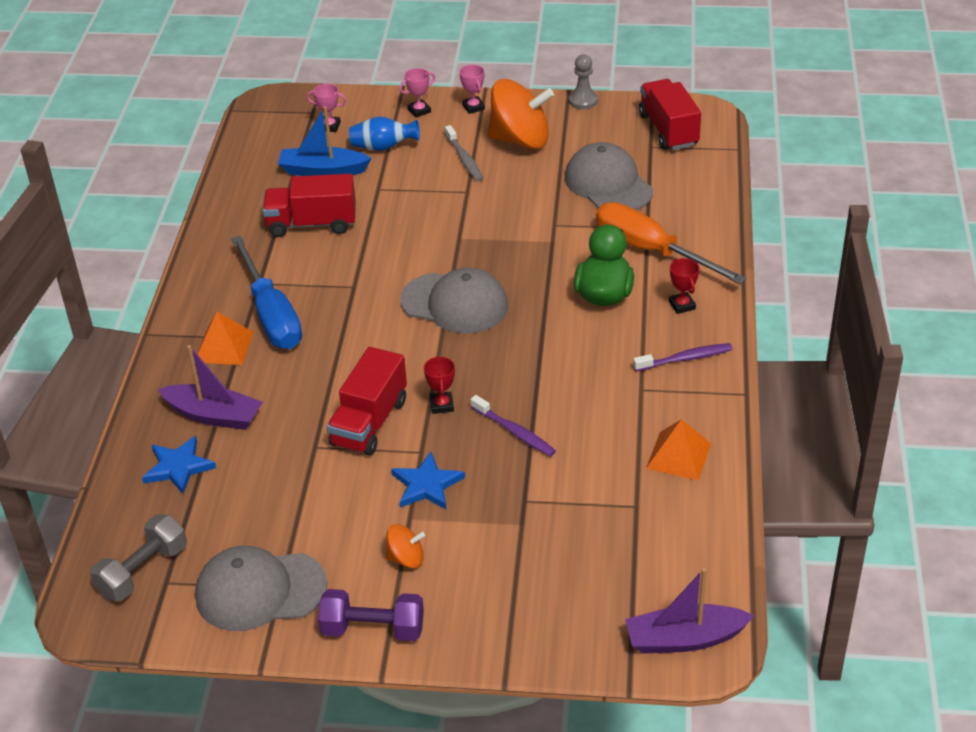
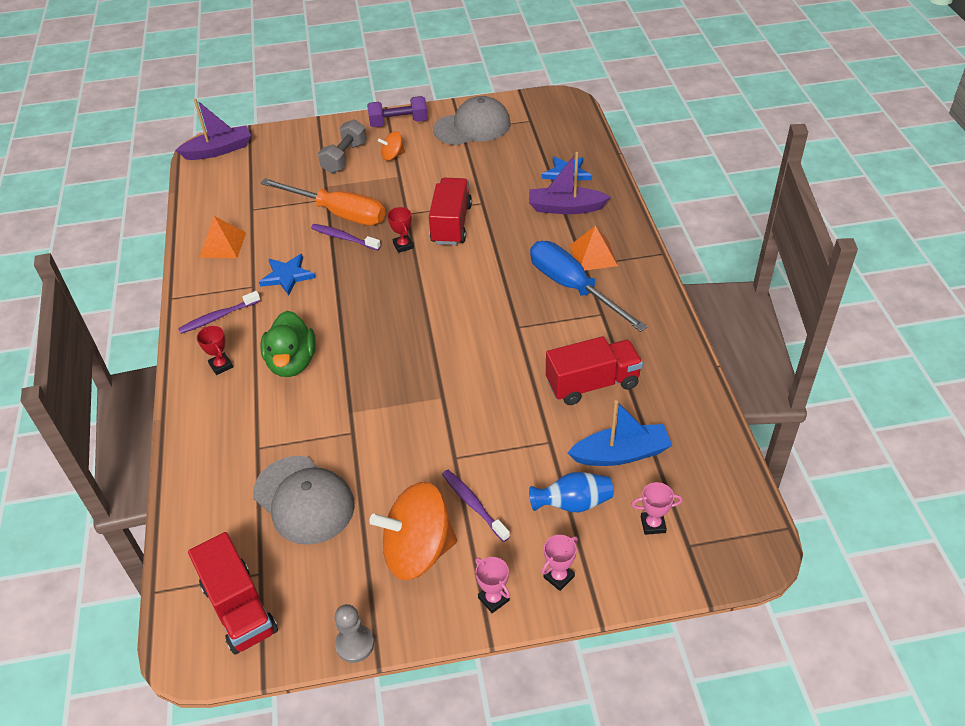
camera: 165 degrees right, 5 degrees up
grey dumbbell [90,514,187,601] -> grey dumbbell moved to [318,119,367,173]
blue star [391,452,465,509] -> blue star moved to [259,254,315,295]
grey cap [400,268,508,334] -> none
grey toothbrush [445,125,483,182] -> purple toothbrush [442,470,510,542]
orange screwdriver [596,202,746,284] -> orange screwdriver moved to [261,178,386,225]

